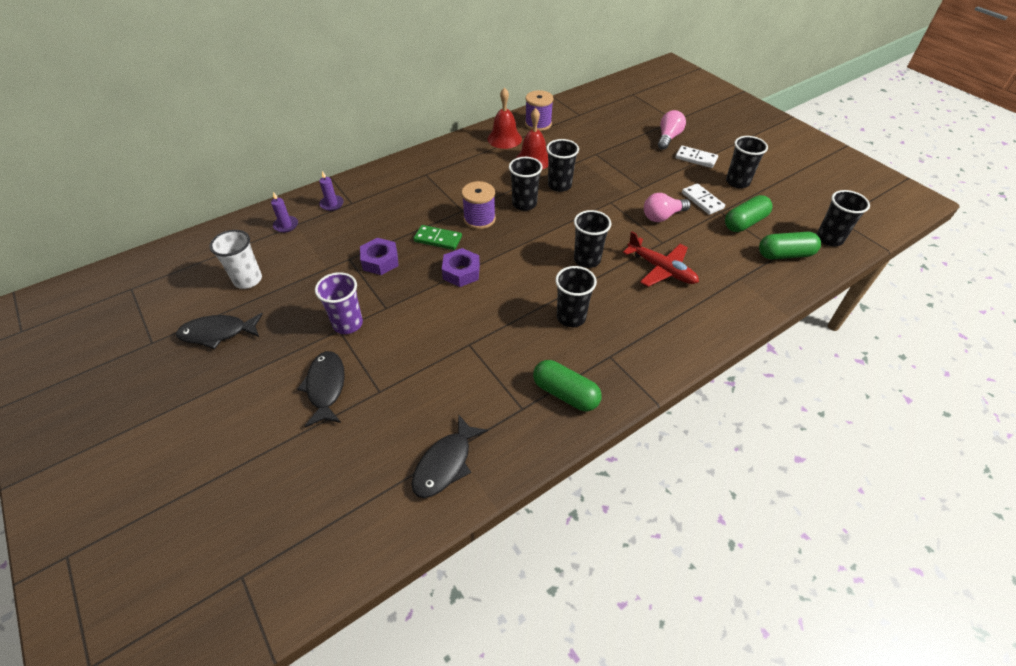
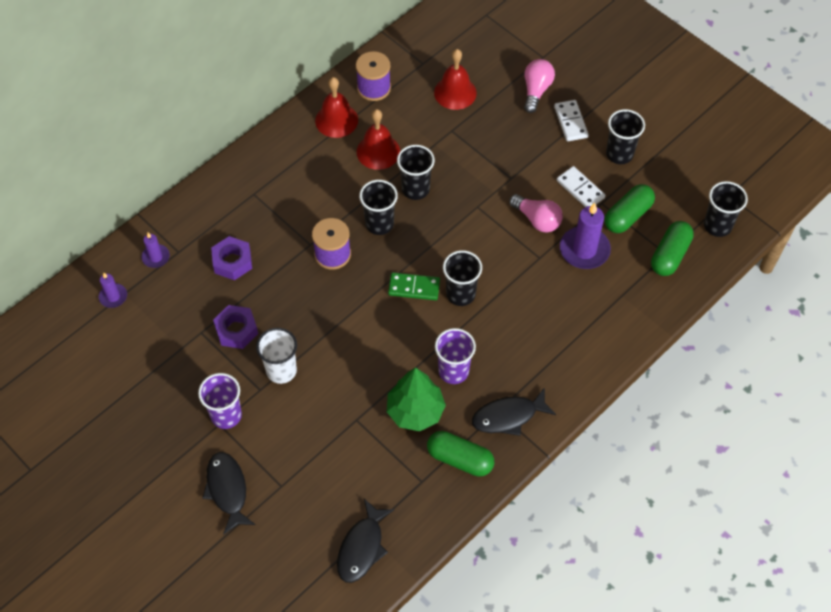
camera: 10 degrees left, 10 degrees up
black fish [176,313,263,349] -> black fish moved to [472,387,556,436]
white cup [209,230,262,289] -> white cup moved to [256,328,297,384]
green domino [413,225,462,250] -> green domino moved to [388,272,440,300]
purple nut [442,248,480,287] -> purple nut moved to [211,236,252,280]
black cup [555,266,597,327] -> purple cup [435,328,476,384]
red plane [623,231,699,287] -> none
pink light bulb [644,193,691,222] -> pink light bulb turned 105 degrees counterclockwise [509,194,563,232]
white domino [675,146,718,168] -> white domino turned 60 degrees clockwise [554,100,589,141]
green capsule [759,232,821,259] -> green capsule turned 45 degrees counterclockwise [651,221,694,276]
none -> green tree [387,367,446,431]
none -> red bell [434,49,477,110]
none -> purple candle [560,203,611,269]

